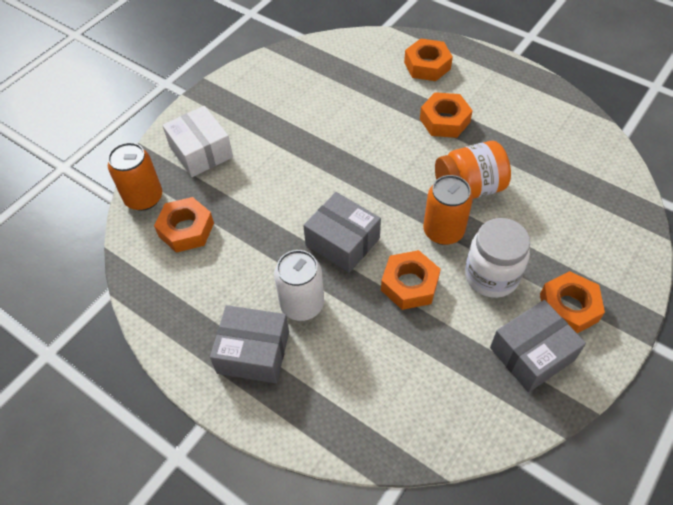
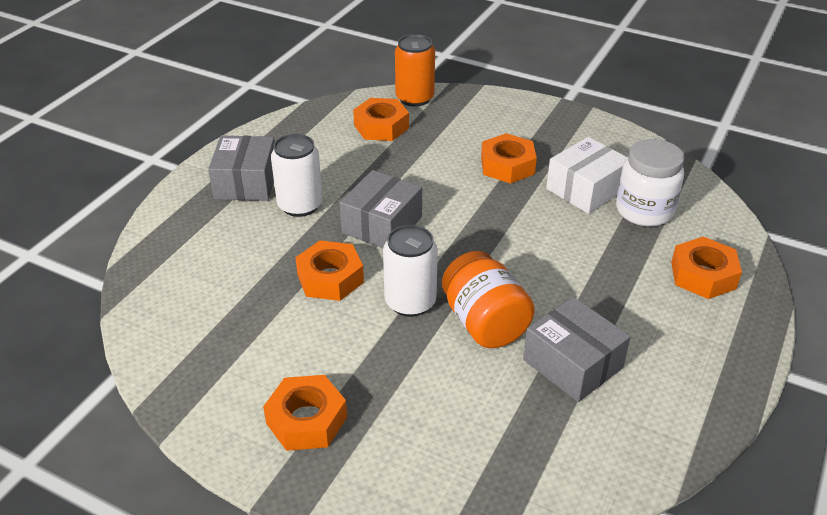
camera: 80 degrees right, 15 degrees down
white box [162,106,233,177] -> white box moved to [546,137,627,214]
orange nut [420,92,473,138] -> orange nut moved to [481,133,537,183]
orange can [423,175,473,245] -> white can [383,225,438,317]
white jar [465,218,530,298] -> white jar moved to [616,139,684,227]
grey box [490,300,586,392] -> grey box moved to [523,297,631,402]

